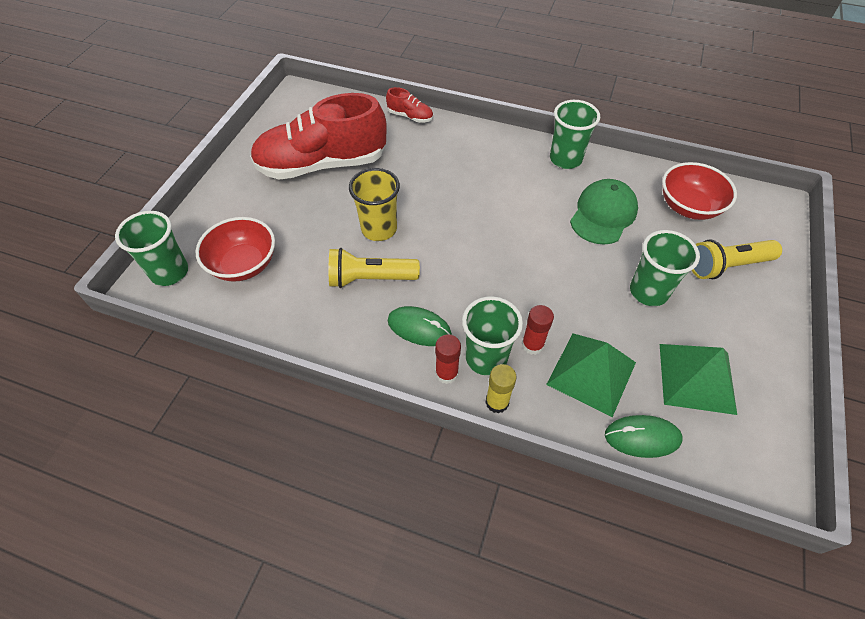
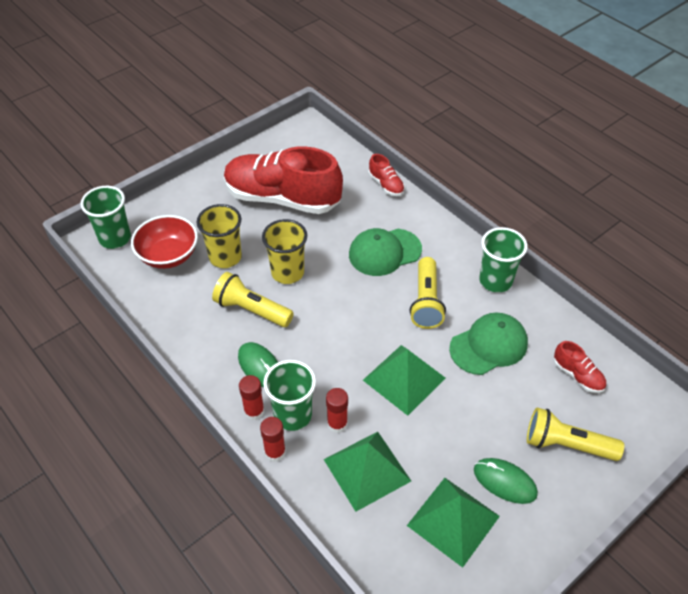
camera: 30 degrees right, 5 degrees down
yellow glue stick [485,364,517,414] -> red glue stick [260,417,286,462]
green mouse [605,415,683,458] -> green mouse moved to [474,458,538,504]
green cup [630,230,700,306] -> none
red bowl [662,162,737,220] -> red shoe [554,341,606,393]
none -> yellow cup [197,204,242,268]
none -> green cap [349,228,422,276]
none -> green pyramid [363,345,446,416]
none -> yellow flashlight [409,257,446,329]

